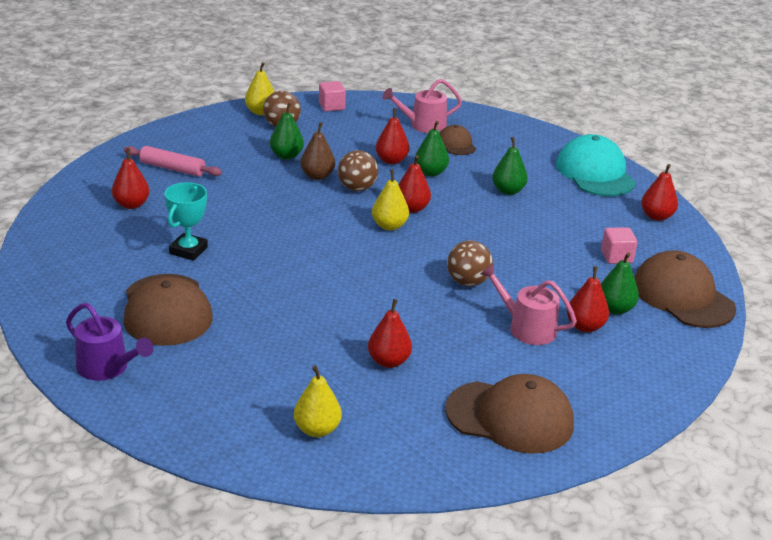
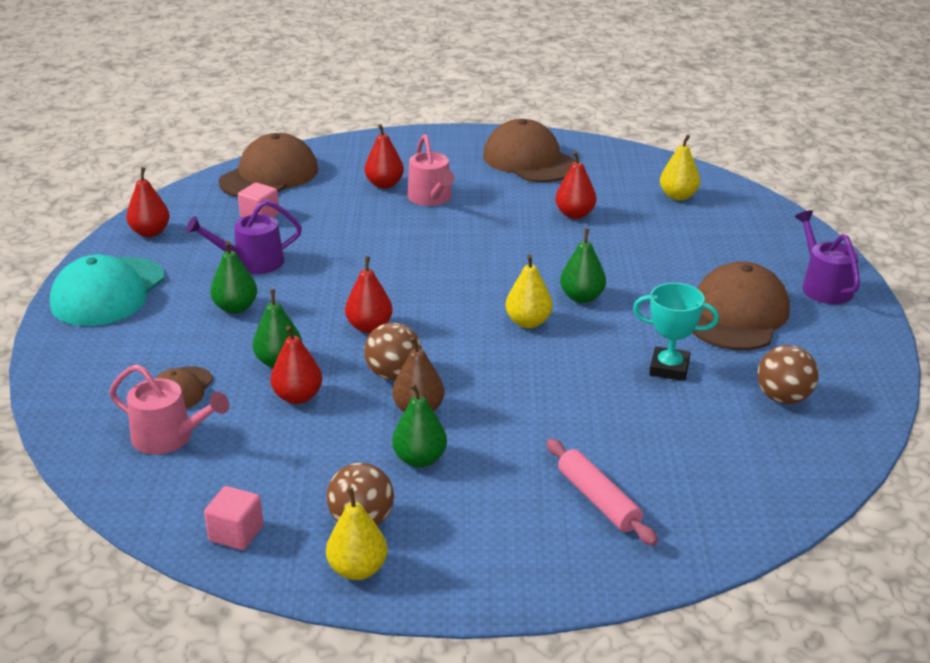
camera: 140 degrees left, 0 degrees up
red pear [112,148,150,209] -> none
turquoise trophy [164,182,208,261] -> turquoise trophy turned 45 degrees clockwise [633,283,719,381]
yellow pear [372,170,409,231] -> yellow pear moved to [505,255,553,328]
brown ball [447,240,493,286] -> brown ball moved to [757,345,819,404]
green pear [601,252,639,315] -> green pear moved to [560,229,606,303]
brown cap [634,251,736,328] -> brown cap turned 150 degrees counterclockwise [219,133,318,197]
none -> purple watering can [186,200,302,274]

